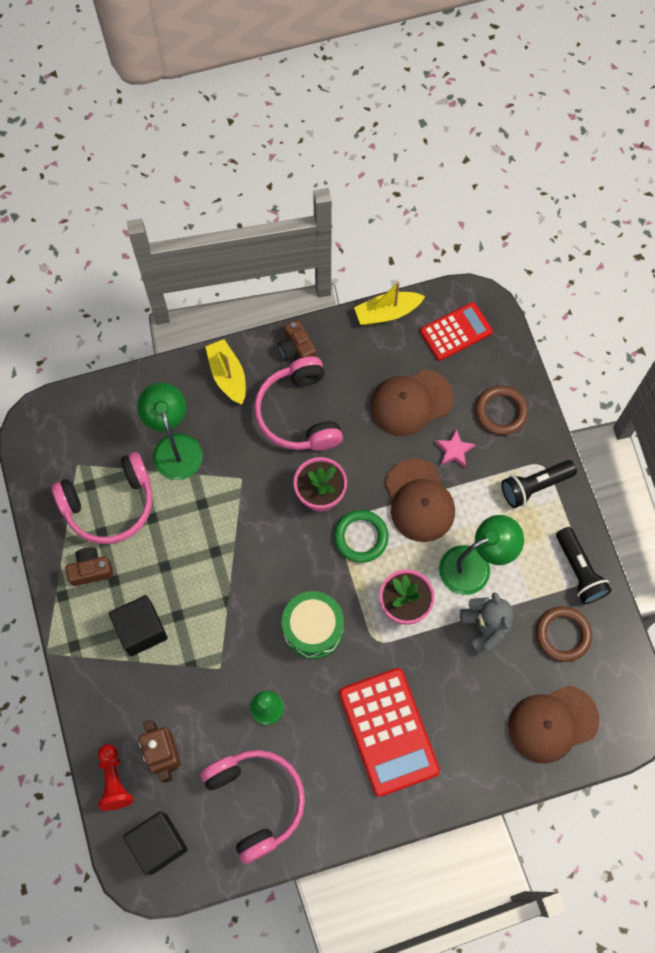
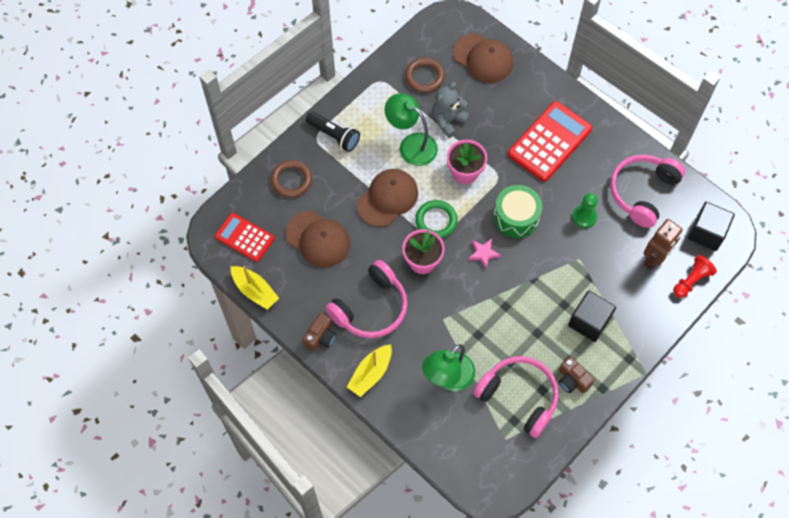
camera: 120 degrees left, 5 degrees down
pink star [435,429,476,468] -> pink star moved to [469,239,501,269]
black flashlight [556,527,611,604] -> none

